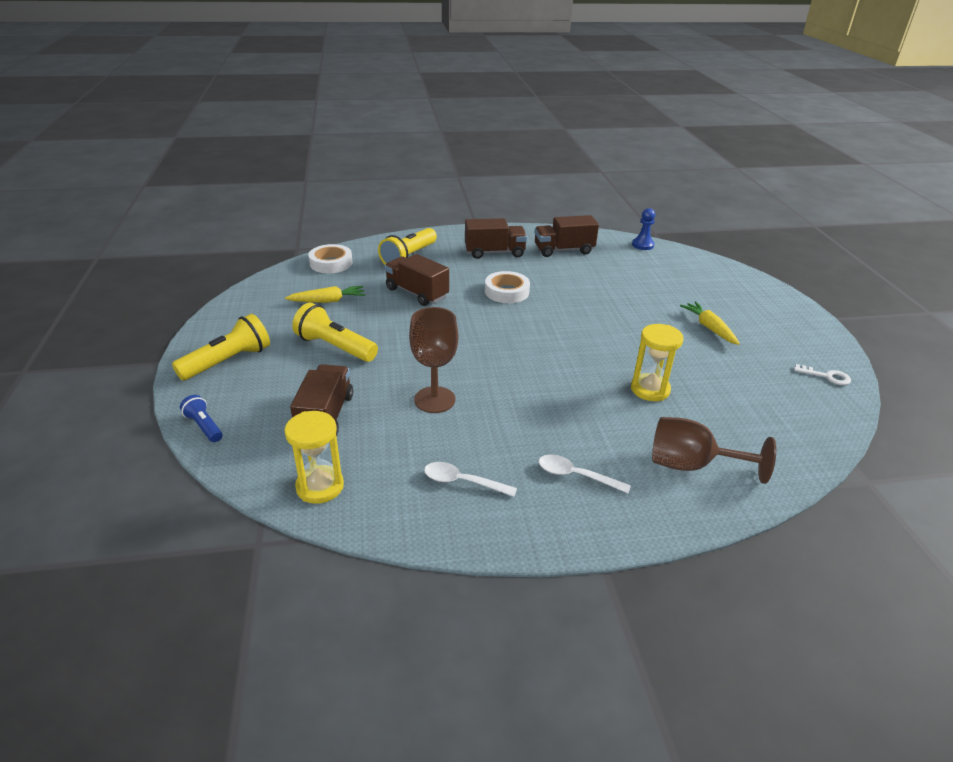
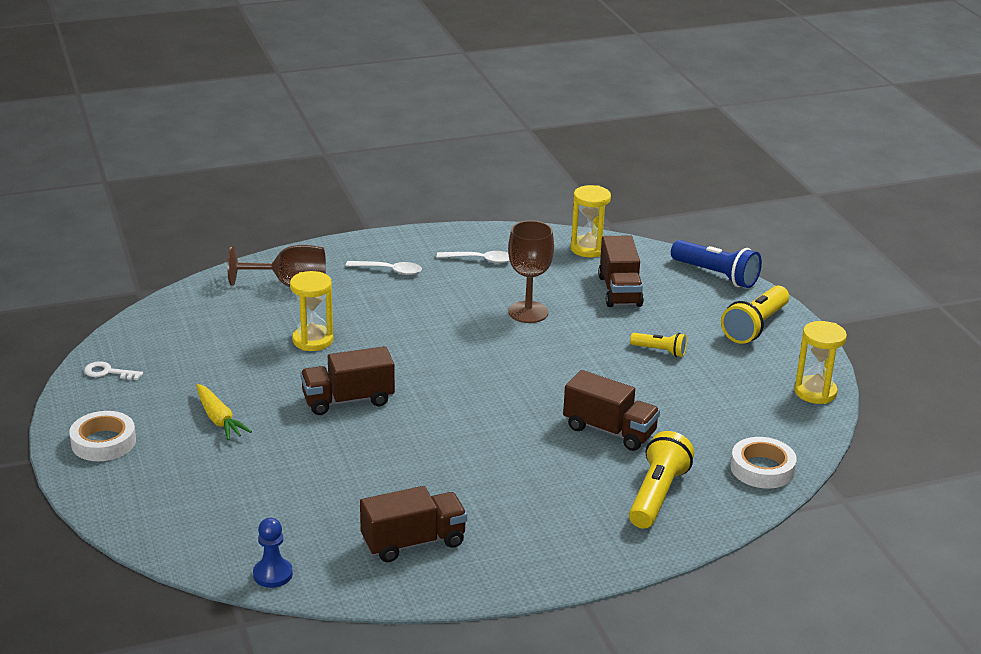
camera: 170 degrees right, 5 degrees down
blue flashlight [180,395,223,442] -> blue flashlight [671,240,762,288], size x1.78
yellow carrot [285,286,365,303] -> none
yellow flashlight [292,303,378,362] -> yellow flashlight [630,333,687,357], size x0.56
brown truck [465,218,527,259] -> brown truck moved to [300,346,395,415]
white tape [485,271,530,303] -> white tape moved to [69,411,136,461]
none -> yellow hourglass [794,321,847,404]

